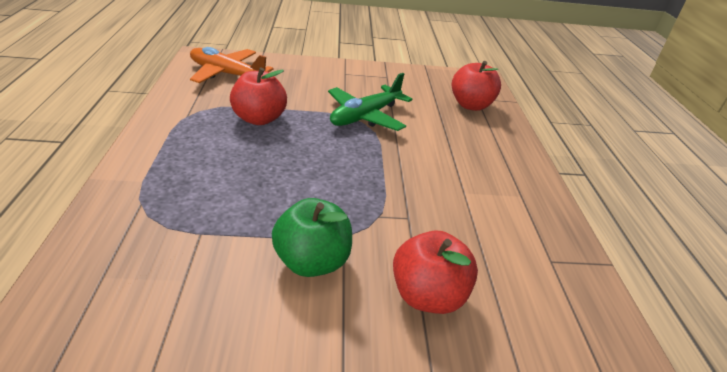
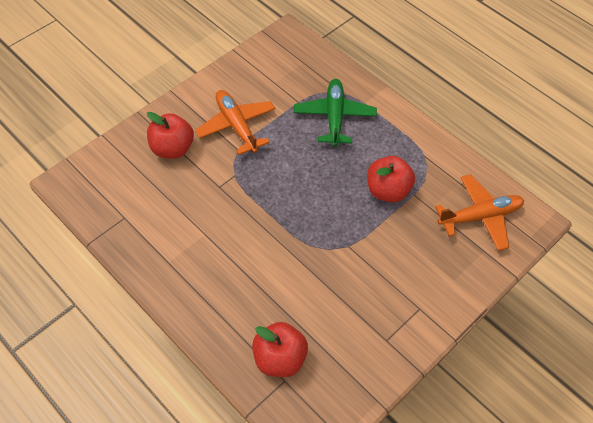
camera: 140 degrees right, 20 degrees up
green apple [272,198,352,277] -> orange plane [195,90,275,155]
green plane [328,73,412,131] -> green plane moved to [294,79,377,147]

